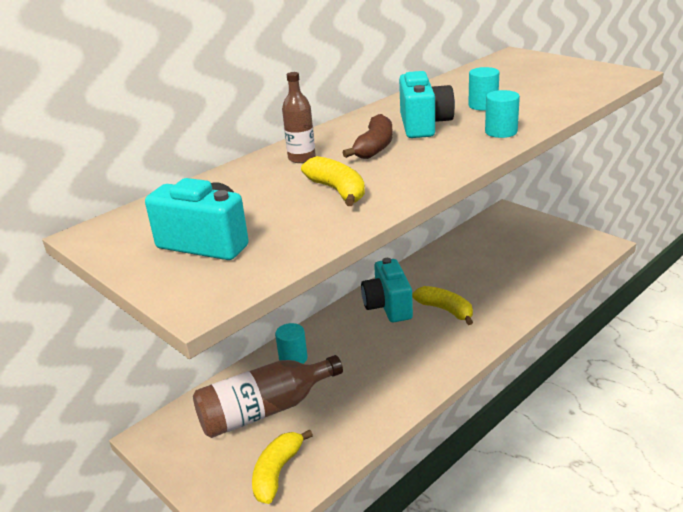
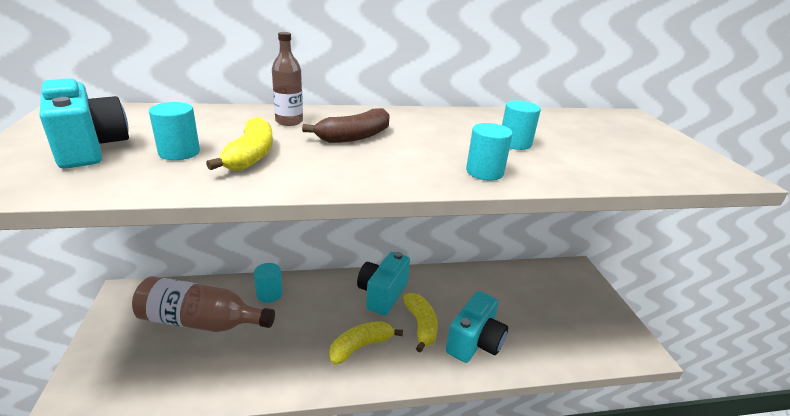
camera: 30 degrees right, 0 degrees up
yellow banana [252,429,313,504] -> yellow banana moved to [329,321,403,365]
turquoise camera [399,71,455,138] -> turquoise camera moved to [446,291,508,363]
none -> turquoise cylinder [149,102,200,160]

